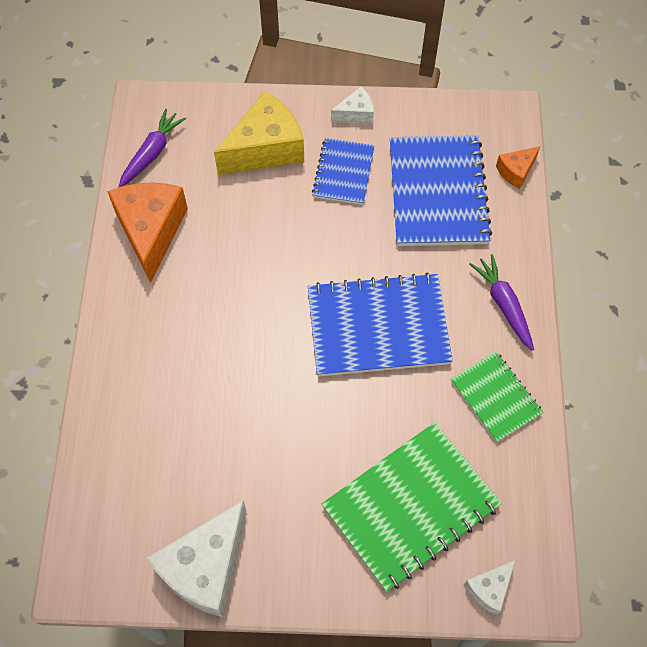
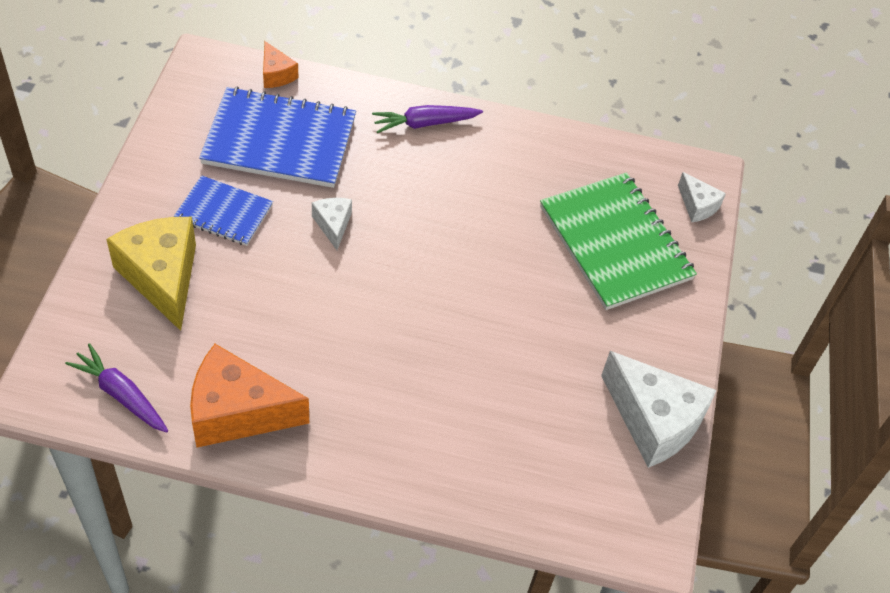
camera: 85 degrees left, 10 degrees down
blue notebook [308,272,453,377] -> none
white cheese [331,87,374,124] -> white cheese moved to [312,198,352,250]
green notebook [451,351,543,443] -> none

